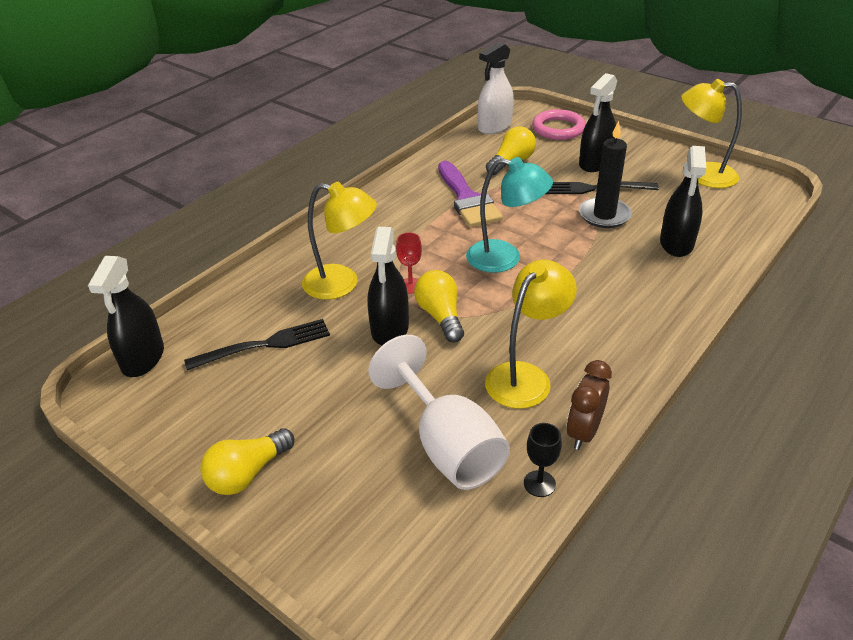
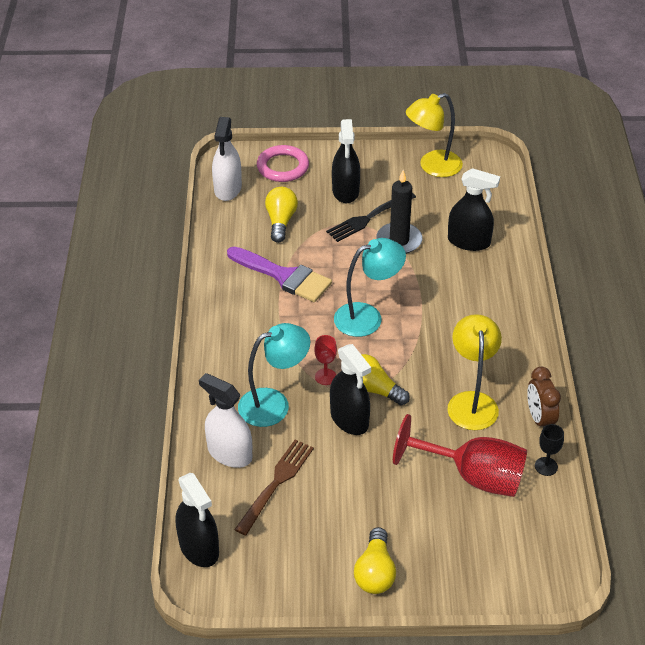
camera: 40 degrees left, 5 degrees up
black fork [184,319,330,370] -> brown fork [234,439,314,536]
yellow lamp [302,182,377,300] -> turquoise lamp [238,323,310,427]
white goblet [368,335,510,490] -> red goblet [393,414,527,497]
black spray bottle [660,146,706,257] -> black spray bottle turned 45 degrees counterclockwise [448,168,500,251]
none -> white spray bottle [199,373,252,468]

